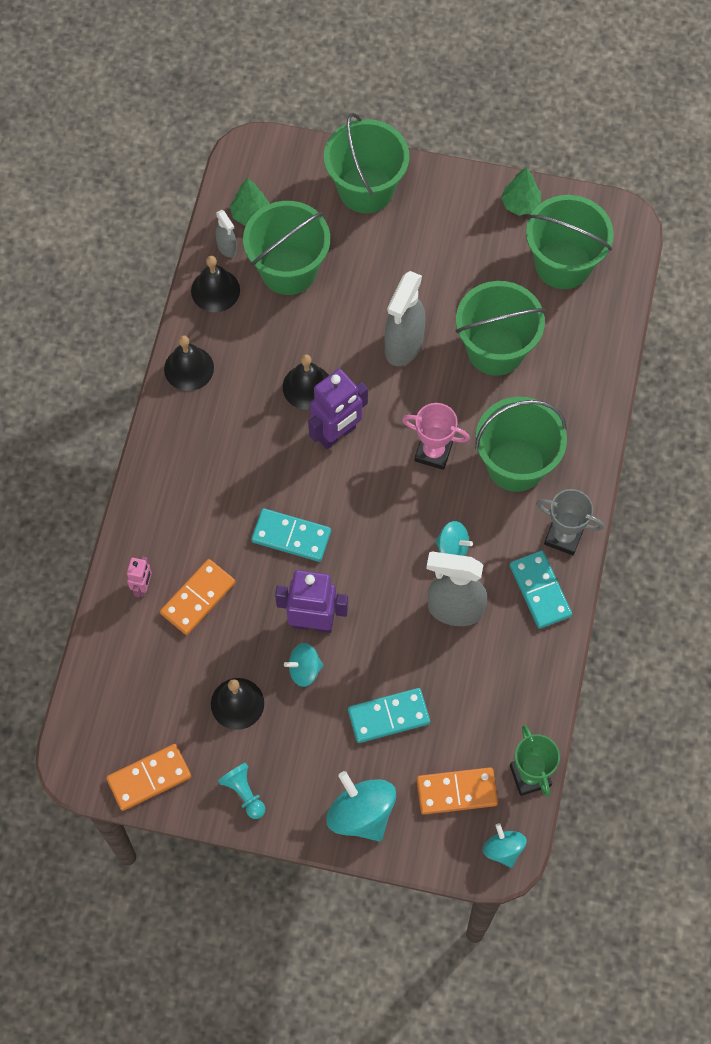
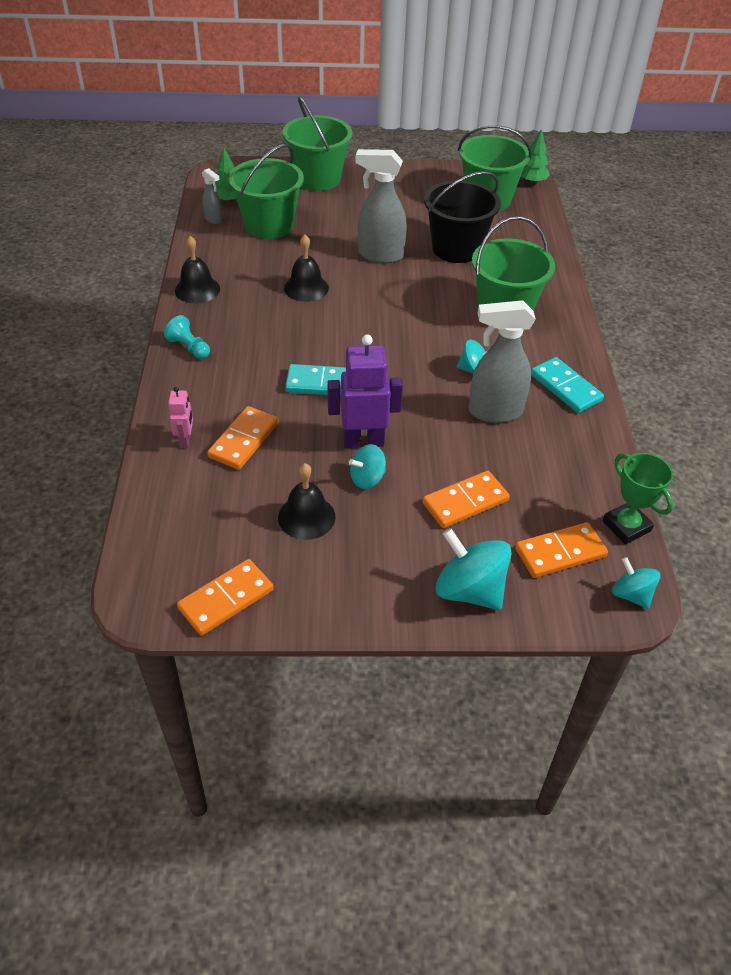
camera: 15 degrees left, 20 degrees down
black bell [191,256,240,312] -> none
turquoise pawn [218,763,265,819] -> turquoise pawn moved to [164,315,210,359]
purple robot [308,369,368,449] -> none
turquoise domino [348,688,430,743] -> orange domino [422,471,510,528]
grey spray bottle [384,271,425,366] -> grey spray bottle turned 90 degrees clockwise [356,149,407,263]
pink trophy [402,403,470,470] -> none
green bucket [456,281,546,376] -> black bucket [424,171,501,263]
green tree [501,167,541,215] -> green tree moved to [521,129,550,184]
grey trophy [536,489,604,555] -> none

